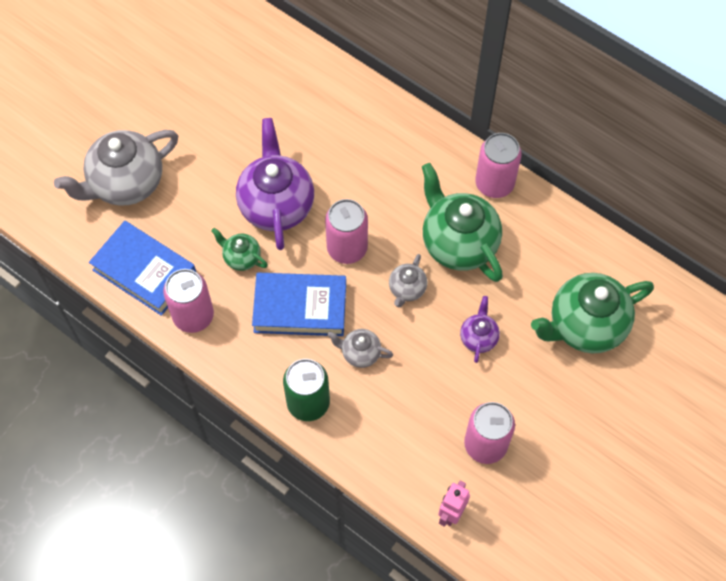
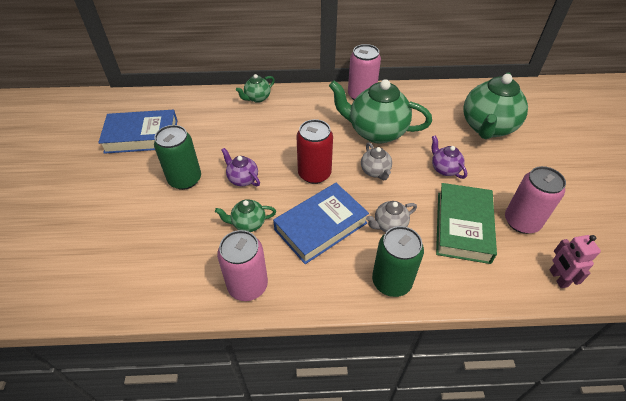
camera: 40 degrees left, 15 degrees down
grey teapot [54,130,178,205] -> none
blue book [89,221,196,316] -> blue book moved to [98,110,177,154]
purple teapot [236,118,314,250] -> purple teapot [221,148,260,186], size x0.48
pink can [325,199,368,264] -> red can [296,119,333,184]
none -> green can [154,125,201,190]
none -> green teapot [236,74,275,103]
none -> green book [436,183,497,264]

